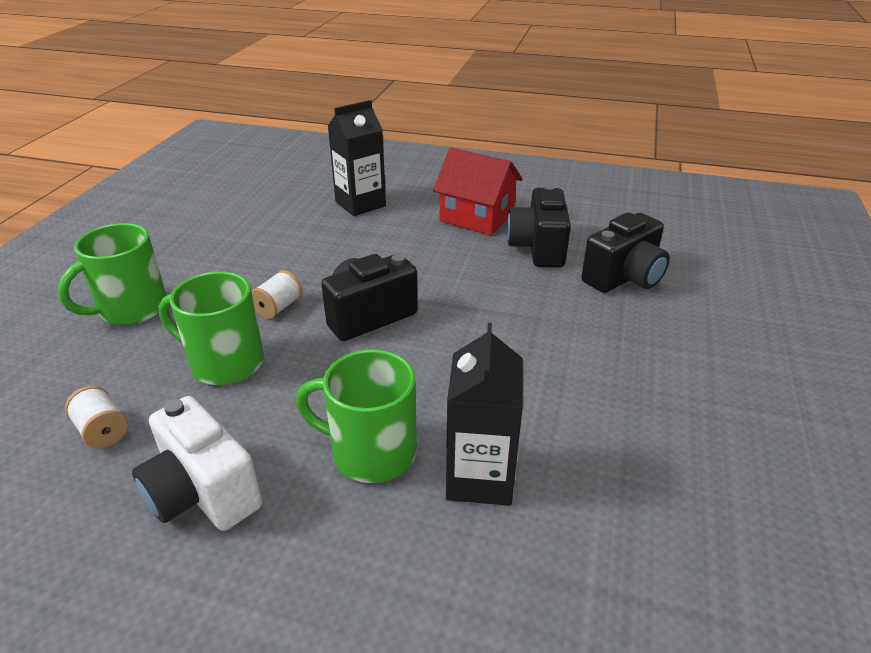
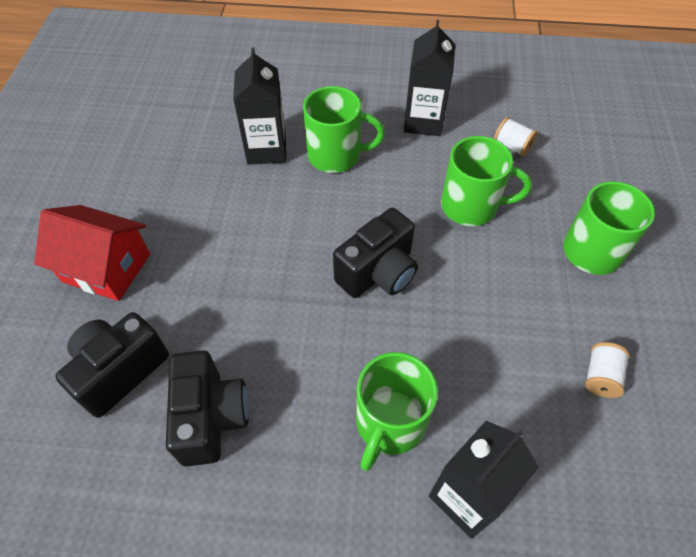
camera: 170 degrees right, 20 degrees up
white camera [132,396,262,531] -> black carton [404,20,455,136]
white spool [251,270,303,319] -> white spool moved to [585,342,630,398]
red house [433,148,523,235] -> red house moved to [34,205,150,301]
none -> green mug [356,352,438,471]

